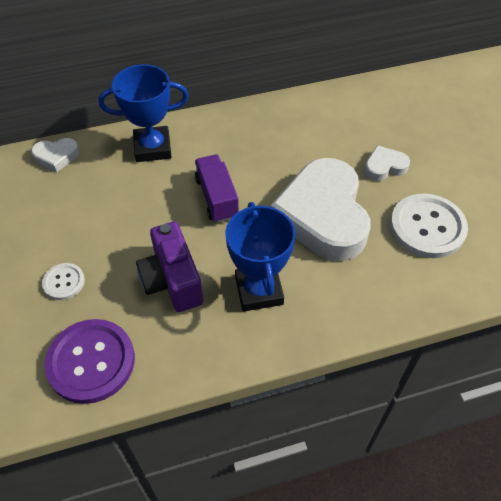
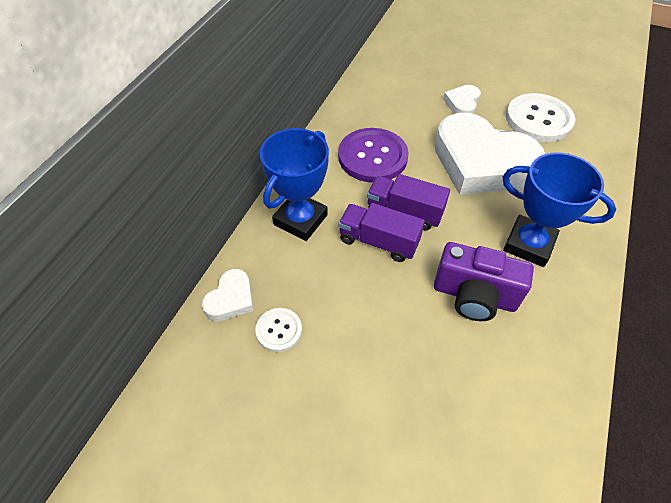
camera: 50 degrees left, 0 degrees up
white button [42,263,85,300] -> white button moved to [255,308,302,352]
purple button [44,319,135,404] -> purple button moved to [338,128,409,183]
none -> purple truck [339,203,425,262]

